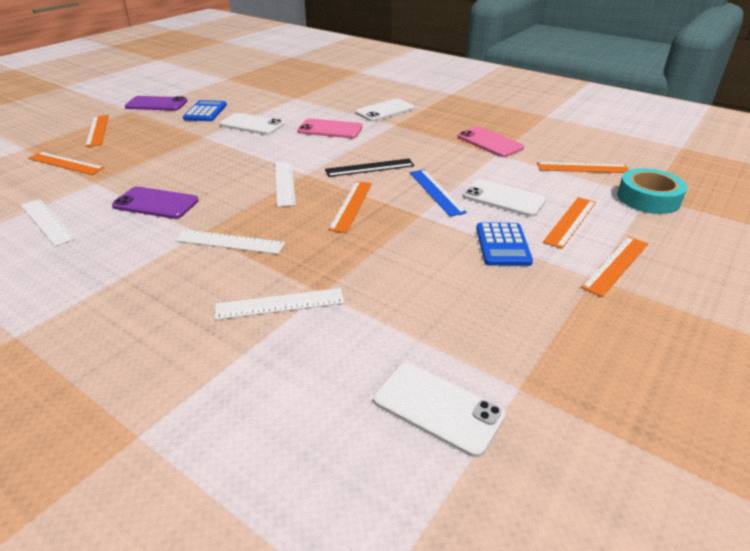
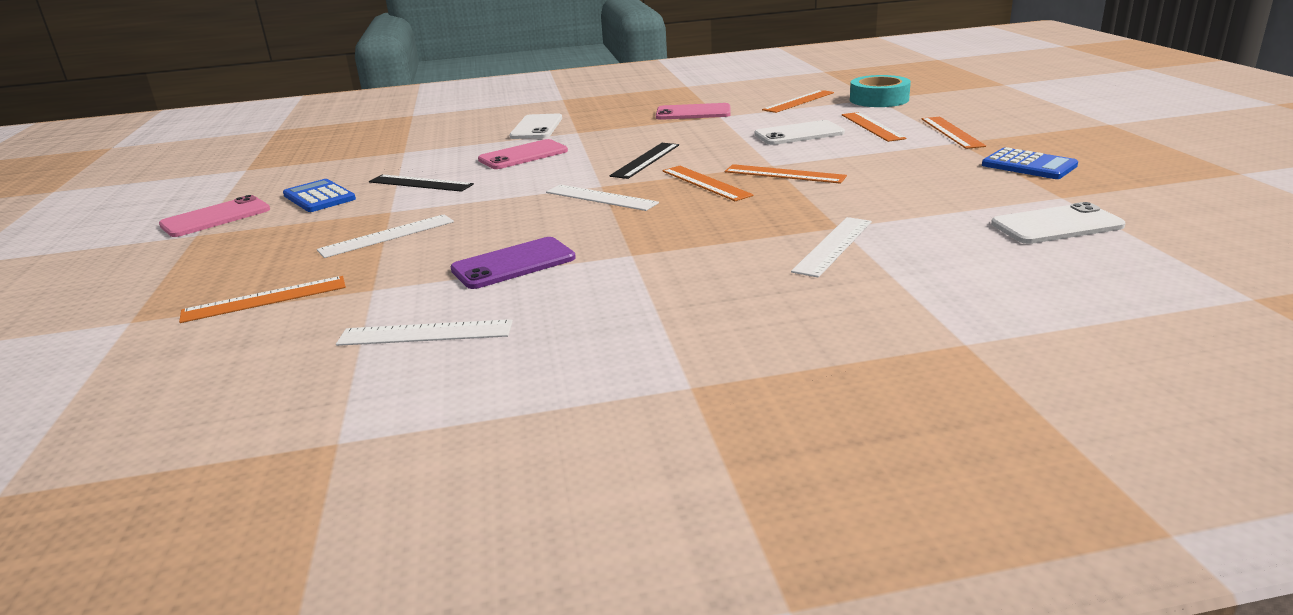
camera: 45 degrees left, 10 degrees down
orange ruler [85,115,109,147] -> orange ruler moved to [725,164,847,184]
purple phone [125,96,187,111] -> pink phone [159,195,270,237]
white ruler [175,230,285,254] -> white ruler moved to [317,214,454,258]
white phone [220,113,284,135] -> black ruler [369,175,474,192]
blue ruler [410,169,467,217] -> none
blue calculator [476,222,533,266] -> blue calculator moved to [982,147,1078,179]

